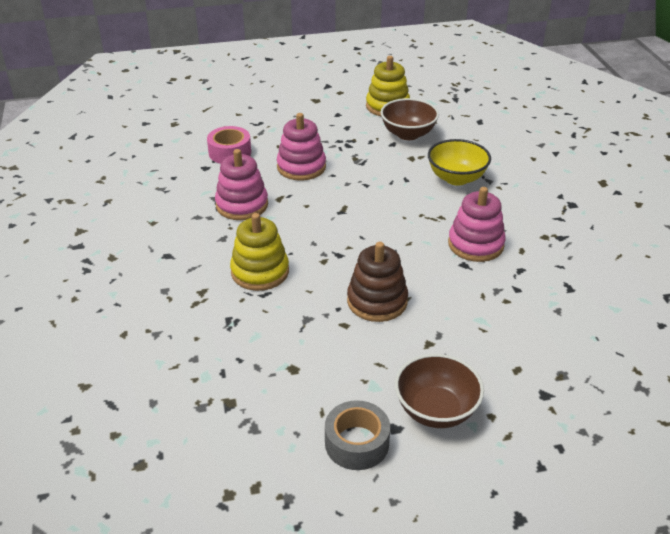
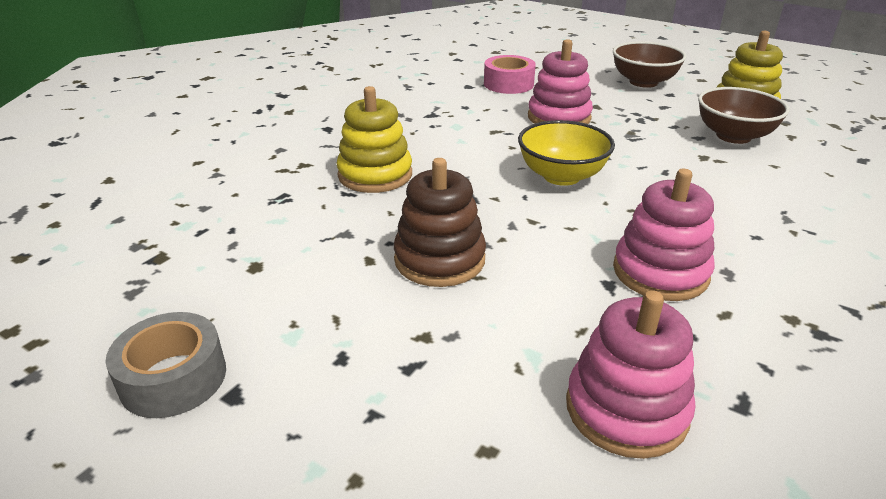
camera: 45 degrees right, 5 degrees down
pink stacking toy [215,149,268,220] -> pink stacking toy moved to [566,290,696,459]
brown bowl [395,354,484,428] -> brown bowl moved to [613,41,686,88]
yellow bowl [428,139,491,185] -> yellow bowl moved to [518,120,615,186]

